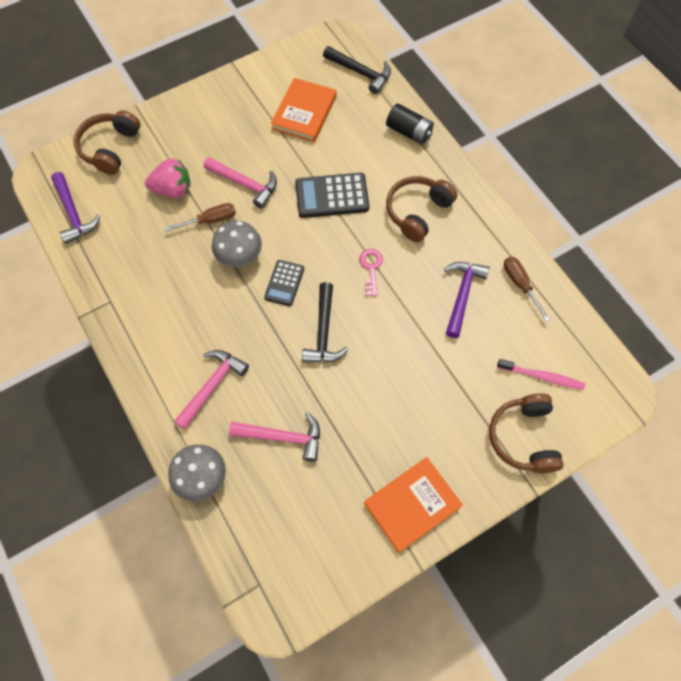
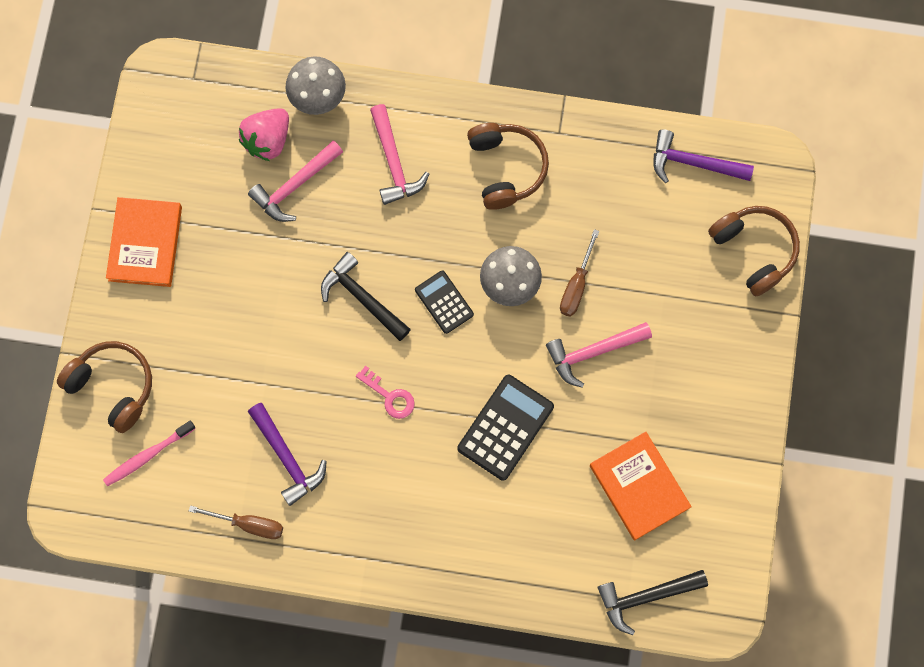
camera: 130 degrees right, 10 degrees up
pink strawberry [145,158,191,198] -> pink strawberry moved to [239,108,289,161]
black battery [386,104,434,145] -> none
brown headphones [386,176,457,242] -> brown headphones moved to [467,123,549,210]

